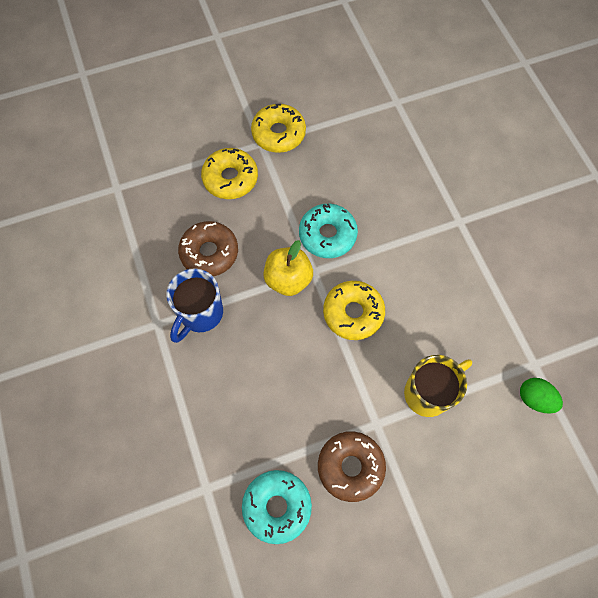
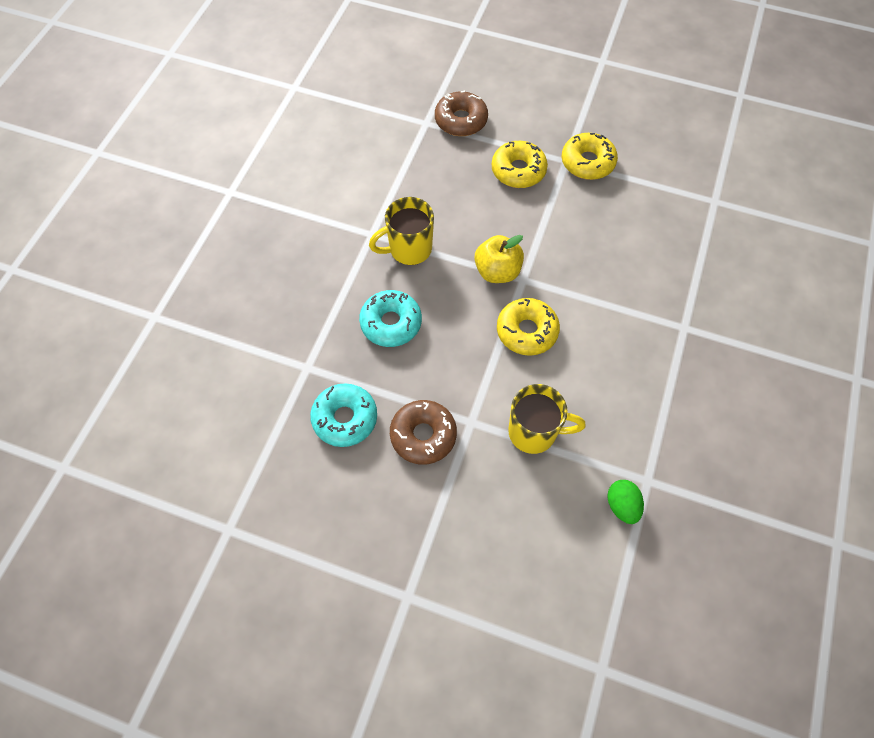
camera: 40 degrees right, 5 degrees down
blue mug [166,268,223,343] -> yellow mug [369,197,434,265]
brown donut [178,221,238,276] -> brown donut moved to [435,90,488,136]
turquoise donut [299,203,358,258] -> turquoise donut moved to [359,290,422,347]

